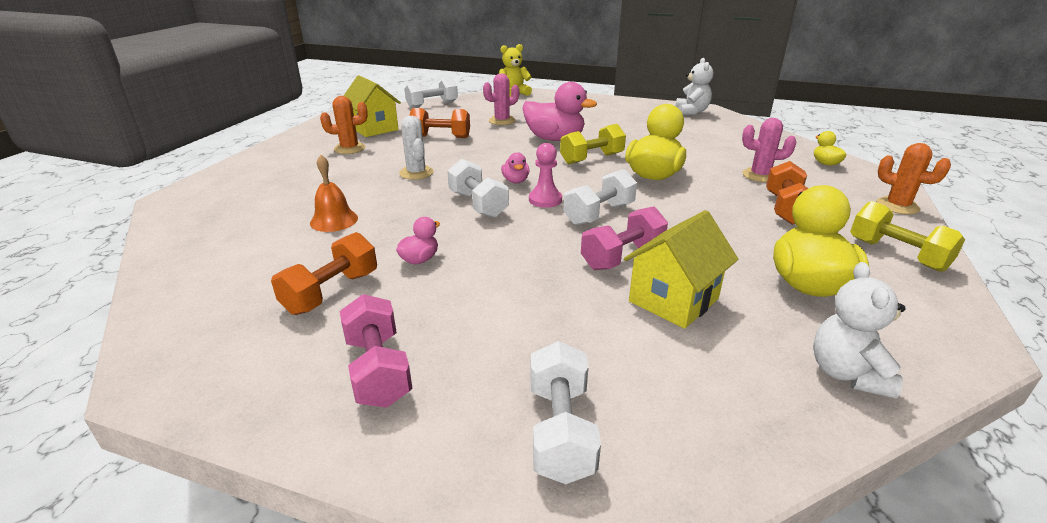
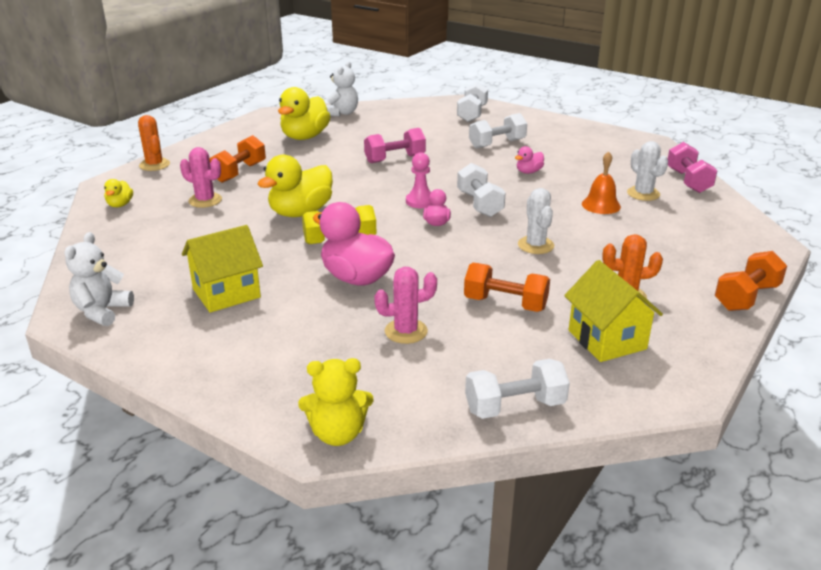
camera: 165 degrees left, 0 degrees up
orange dumbbell [271,232,377,315] -> orange dumbbell moved to [715,251,787,311]
pink dumbbell [340,294,412,408] -> pink dumbbell moved to [668,142,718,193]
white dumbbell [563,169,637,226] -> white dumbbell moved to [469,113,527,149]
yellow house [624,210,738,329] -> yellow house moved to [182,225,263,313]
yellow dumbbell [850,201,965,272] -> none
none -> white cactus [627,141,668,201]

